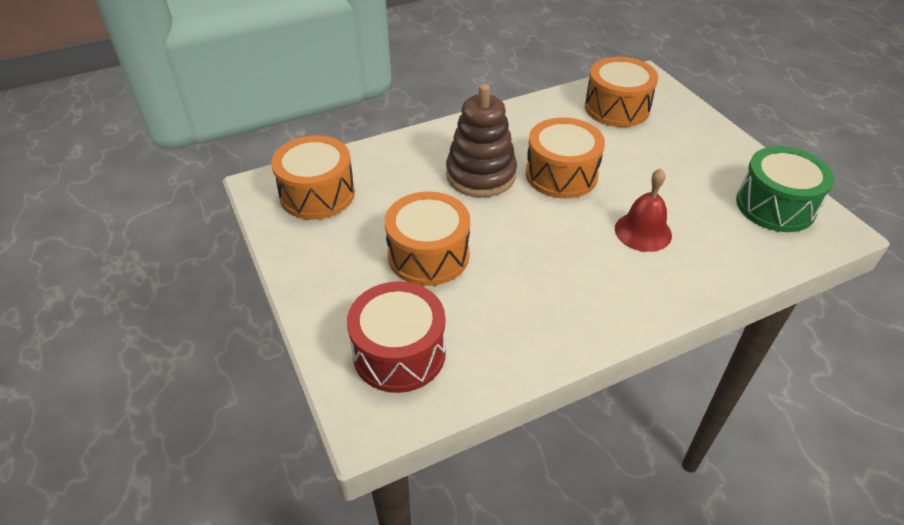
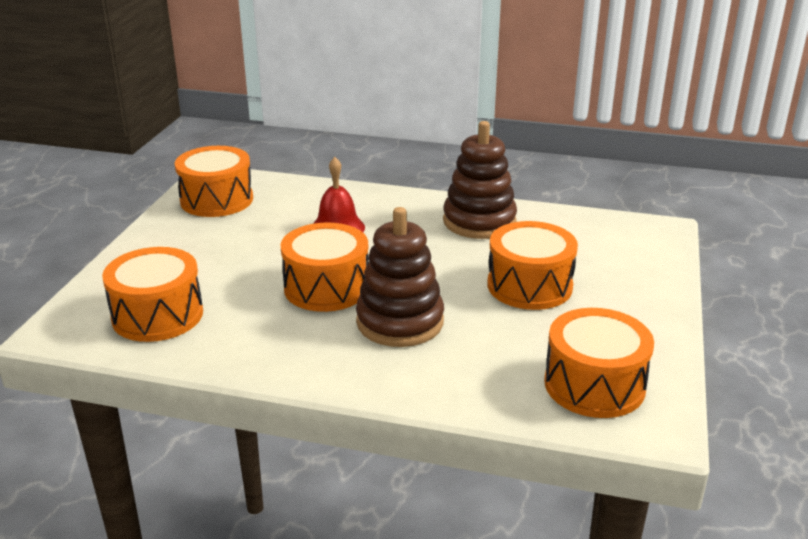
camera: 140 degrees left, 15 degrees down
red drum [347,281,446,393] -> none
green drum [736,146,834,232] -> orange drum [175,146,253,217]
none -> brown stacking toy [443,121,517,239]

